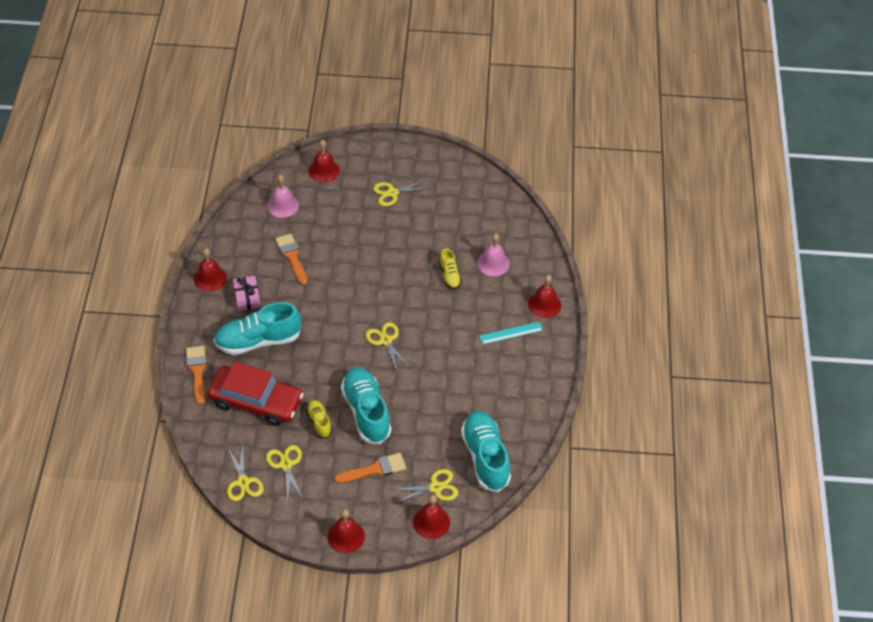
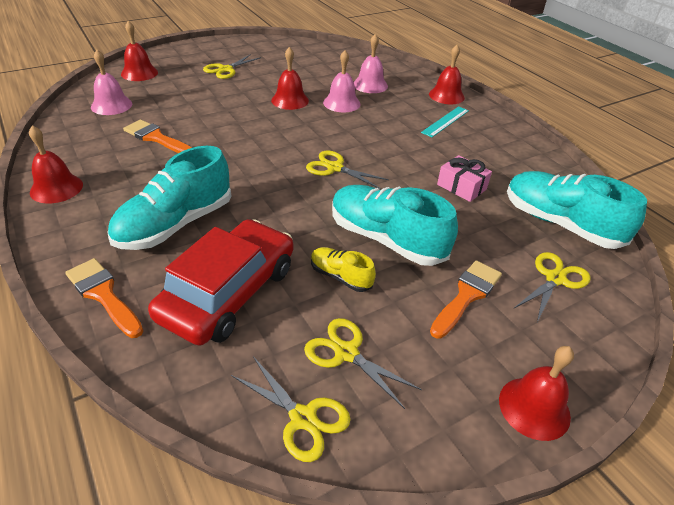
camera: 35 degrees left, 10 degrees down
red car [208,362,304,426] -> red car turned 45 degrees counterclockwise [148,219,294,346]
pink gift [233,276,260,311] -> pink gift moved to [437,155,492,202]
red bell [413,495,450,539] -> red bell moved to [271,47,309,110]
yellow shoe [439,249,462,290] -> pink bell [323,50,360,112]

